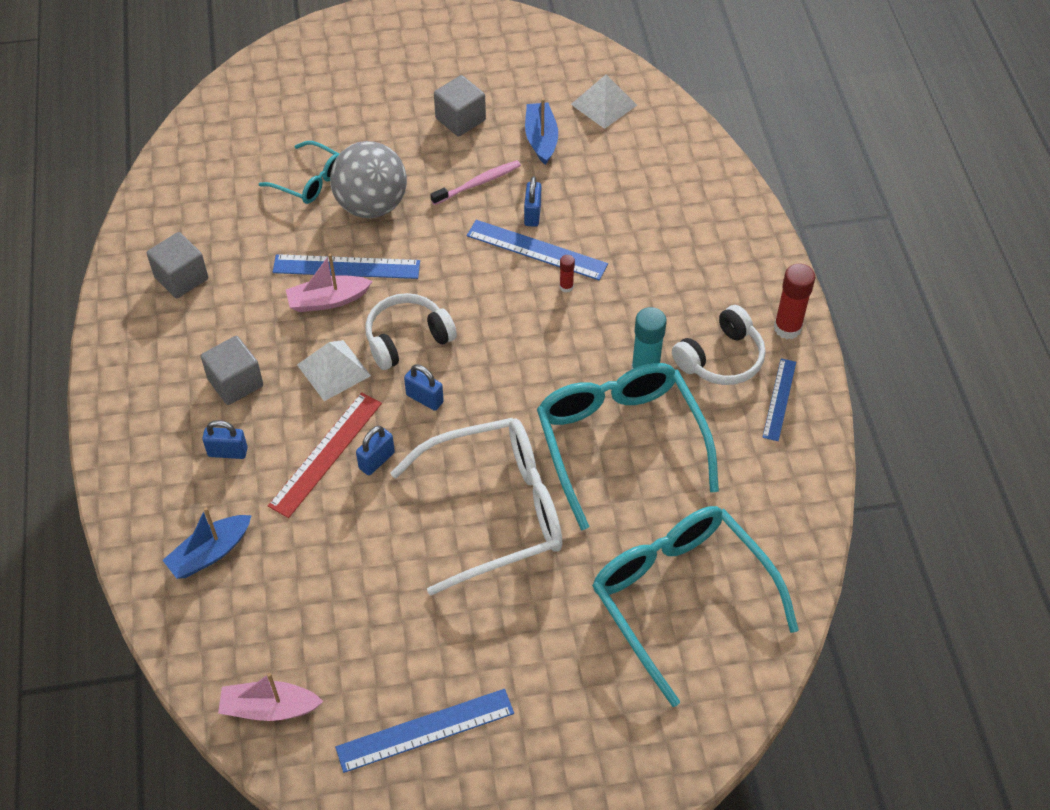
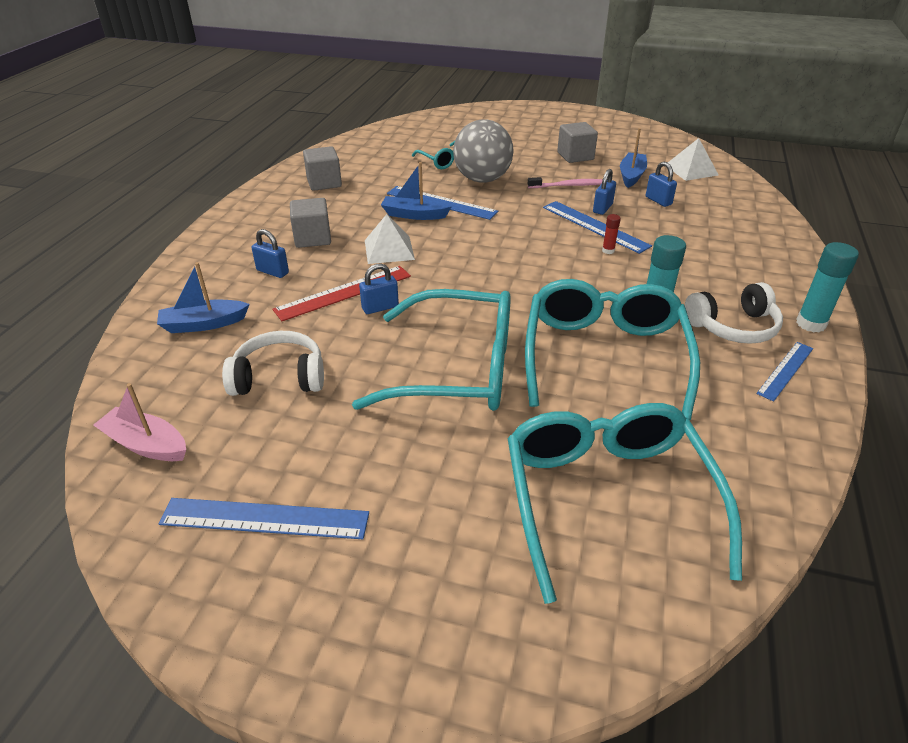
camera: 25 degrees right, 15 degrees down
pink boat [286,253,372,312] -> blue boat [381,162,452,220]
white headphones [365,293,457,370] -> white headphones moved to [222,331,324,396]
white glasses [390,418,562,596] -> turquoise glasses [352,289,511,411]
blue padlock [404,364,444,411] -> blue padlock moved to [646,162,677,207]
red glue stick [774,264,815,339] -> turquoise glue stick [796,242,859,332]

